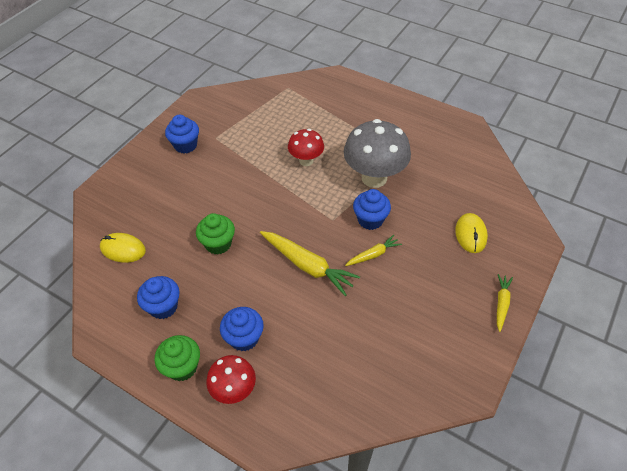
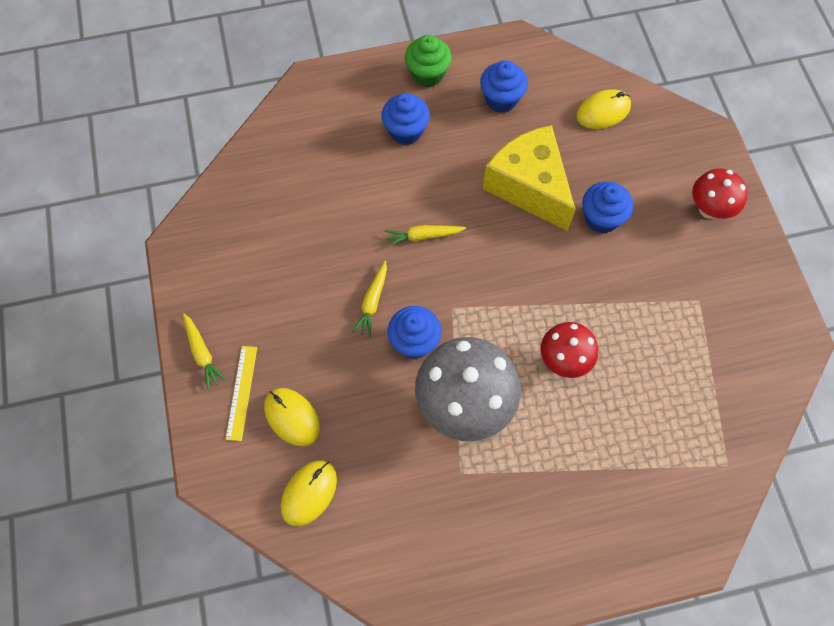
camera: 135 degrees right, 15 degrees up
blue cupcake [165,115,199,153] -> blue cupcake moved to [582,182,633,234]
green cupcake [196,213,235,255] -> yellow cheese [483,125,576,231]
red mushroom [207,355,256,404] -> red mushroom moved to [692,169,747,219]
yellow carrot [260,231,360,296] -> yellow carrot [385,225,466,247], size x0.56
none -> yellow ruler [225,346,257,441]
none -> yellow mouse [281,461,337,526]

